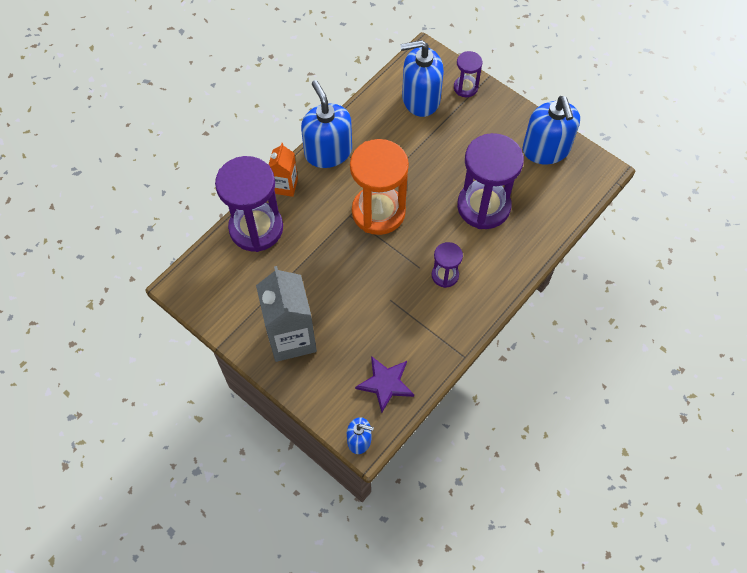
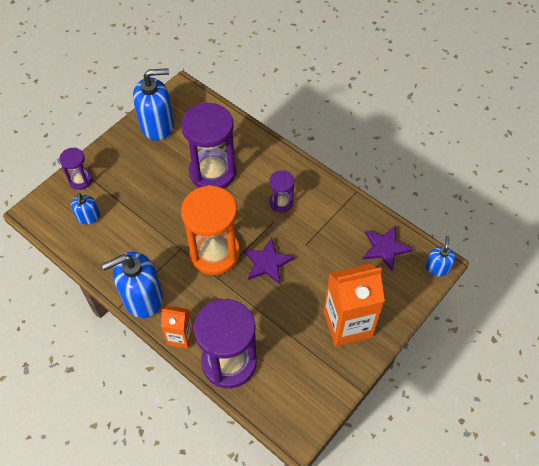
camera: 90 degrees left, 5 degrees down
grey carton [256,266,317,362] -> orange carton [324,263,385,347]
blue soap dispenser [400,40,444,117] -> blue soap dispenser [71,193,100,224], size x0.52
none -> purple star [244,238,294,284]

